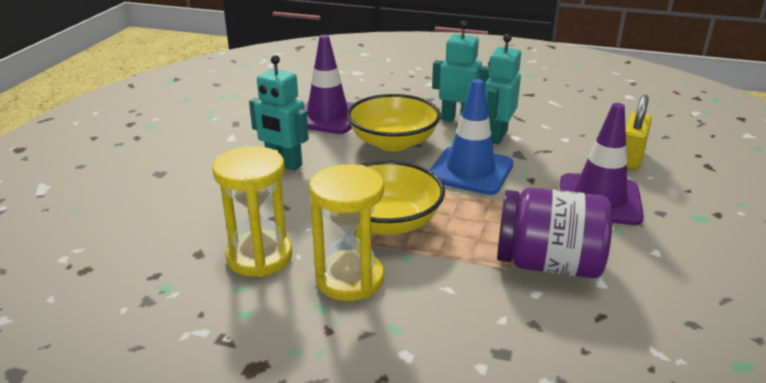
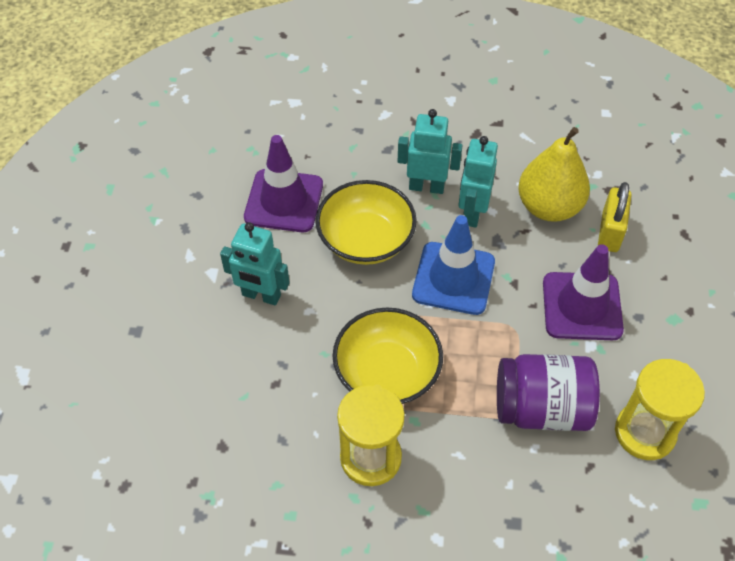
camera: 10 degrees left, 25 degrees up
yellow hourglass [212,146,292,277] -> yellow hourglass moved to [615,359,705,460]
none -> yellow pear [518,127,590,222]

